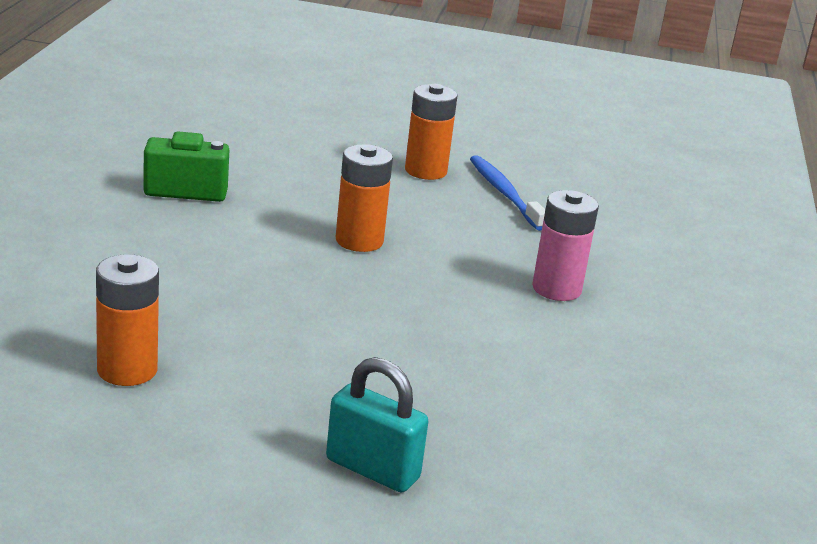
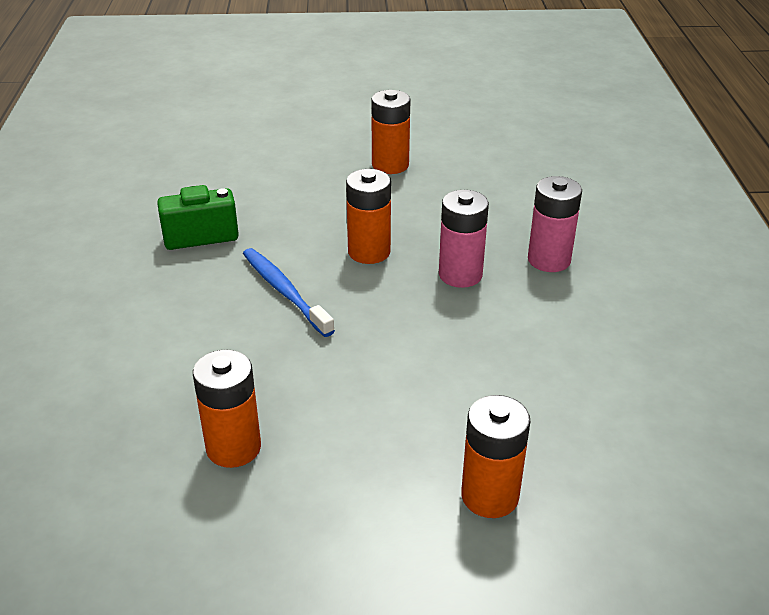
camera: 10 degrees left, 10 degrees up
turquoise padlock [326,357,429,492] -> orange battery [461,395,530,518]
blue toothbrush [470,155,545,231] -> blue toothbrush moved to [243,248,335,337]
none -> pink battery [439,190,489,288]

